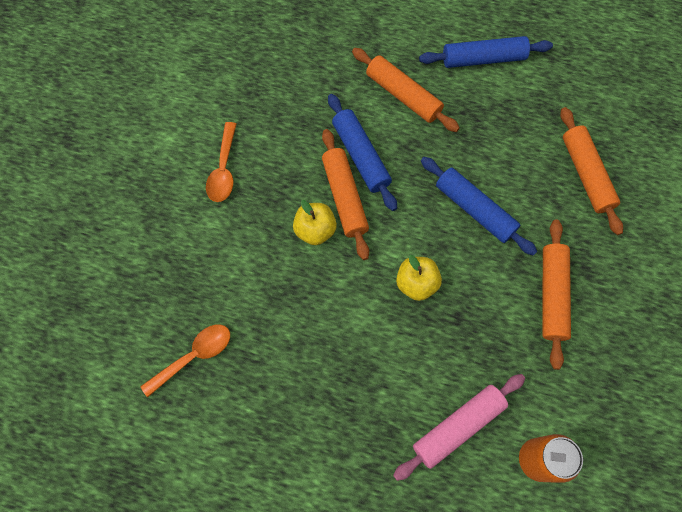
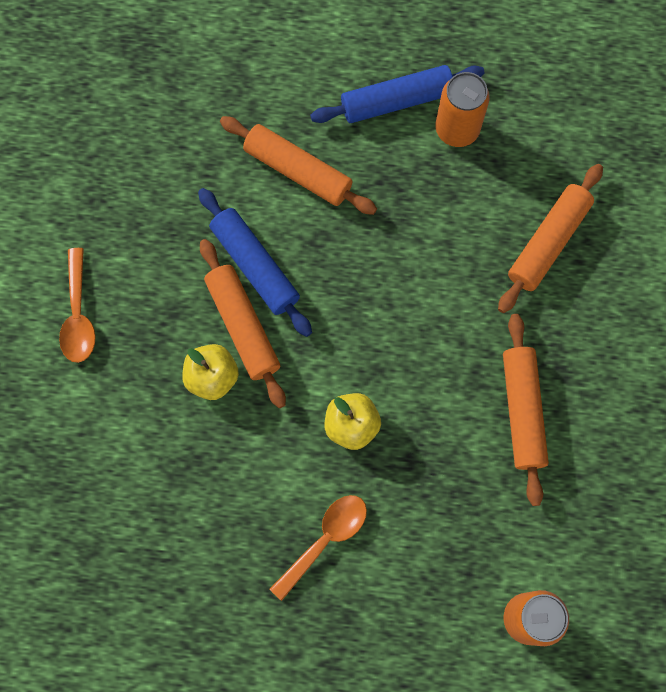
camera: 10 degrees left, 5 degrees up
orange spoon [140,324,230,397] -> orange spoon moved to [270,495,367,601]
pink rolling pin [393,374,525,481] -> none
blue rolling pin [421,157,537,256] -> none
orange rolling pin [560,107,623,235] -> orange rolling pin turned 60 degrees clockwise [498,164,603,313]
none -> orange can [435,72,490,147]

